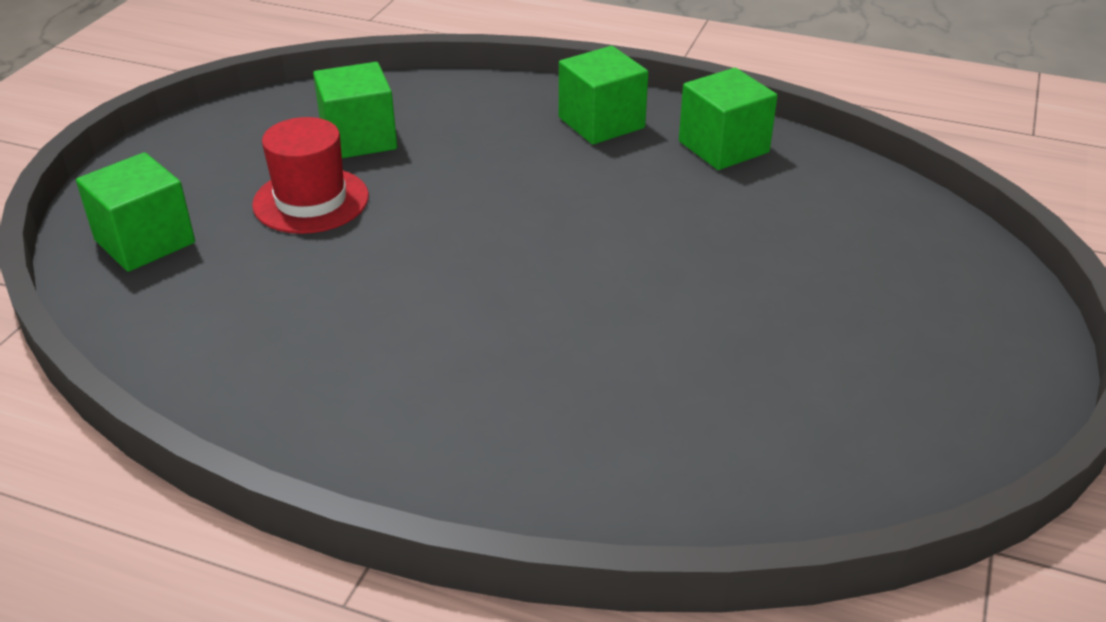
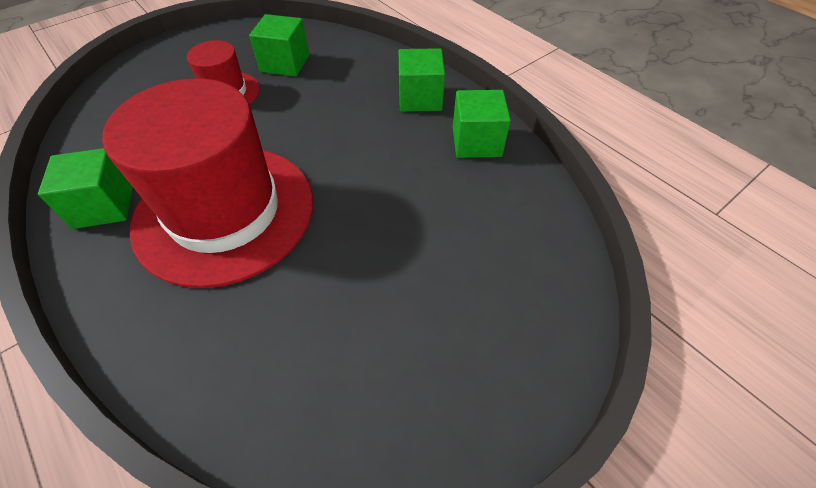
camera: 30 degrees right, 15 degrees up
green cube [76,152,195,272] -> green cube moved to [38,148,133,229]
none -> red hat [102,78,313,288]

